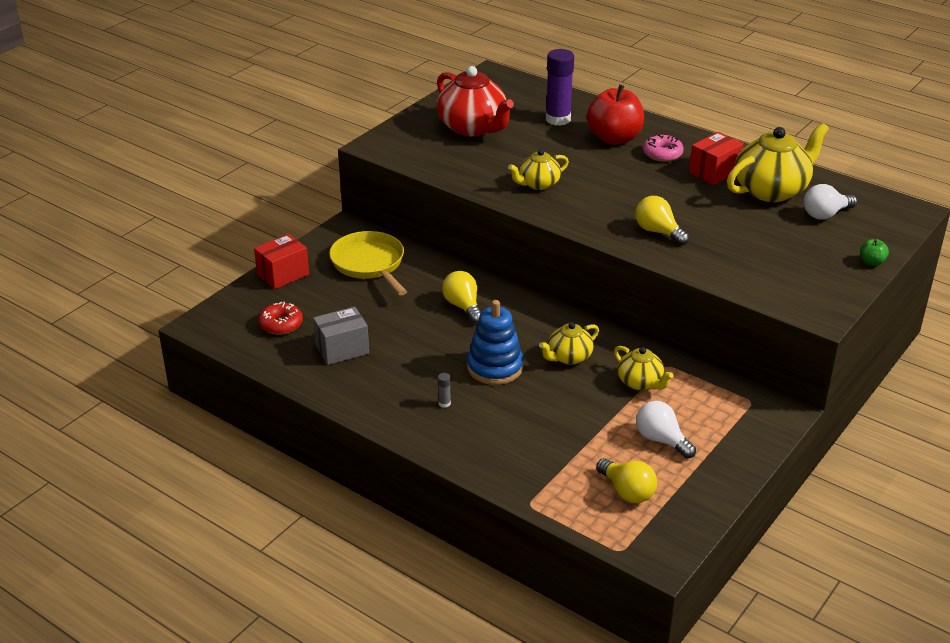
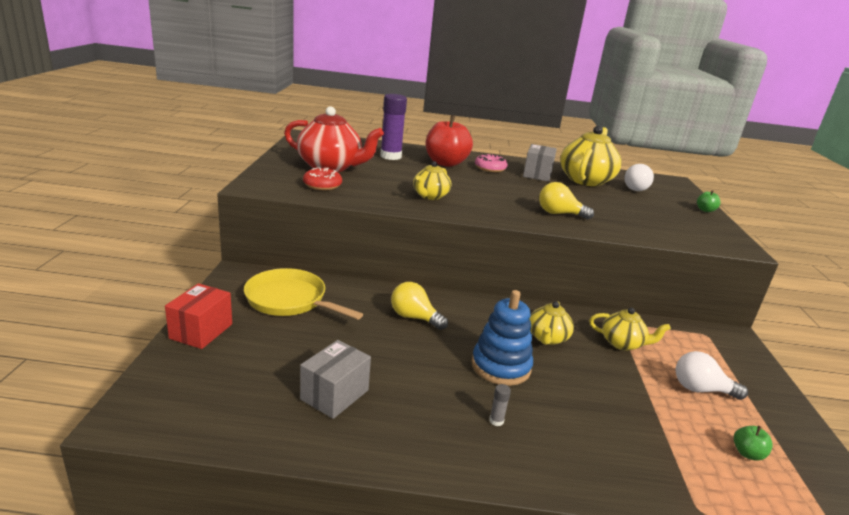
camera: 35 degrees left, 10 degrees down
red donut [258,302,303,335] -> red donut moved to [303,167,342,190]
yellow light bulb [596,458,657,503] -> green apple [734,426,773,461]
red box [689,132,744,185] -> grey box [523,144,557,182]

